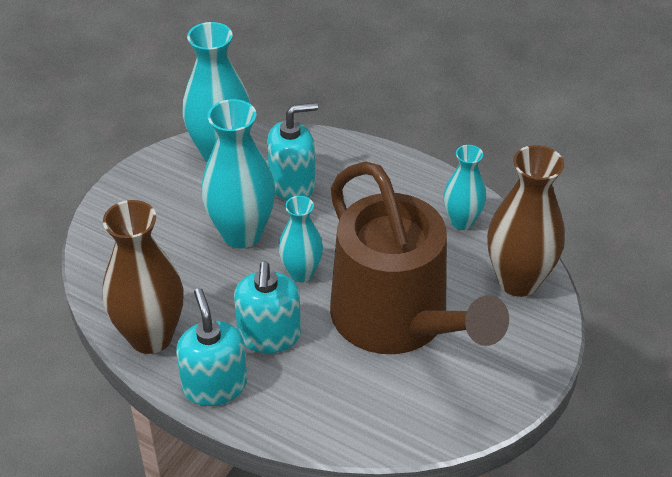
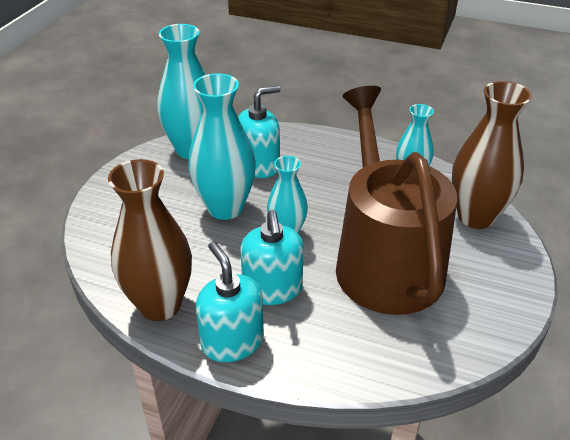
camera: 10 degrees left, 5 degrees down
brown watering can [330,161,509,354] -> brown watering can turned 150 degrees counterclockwise [336,86,457,315]

